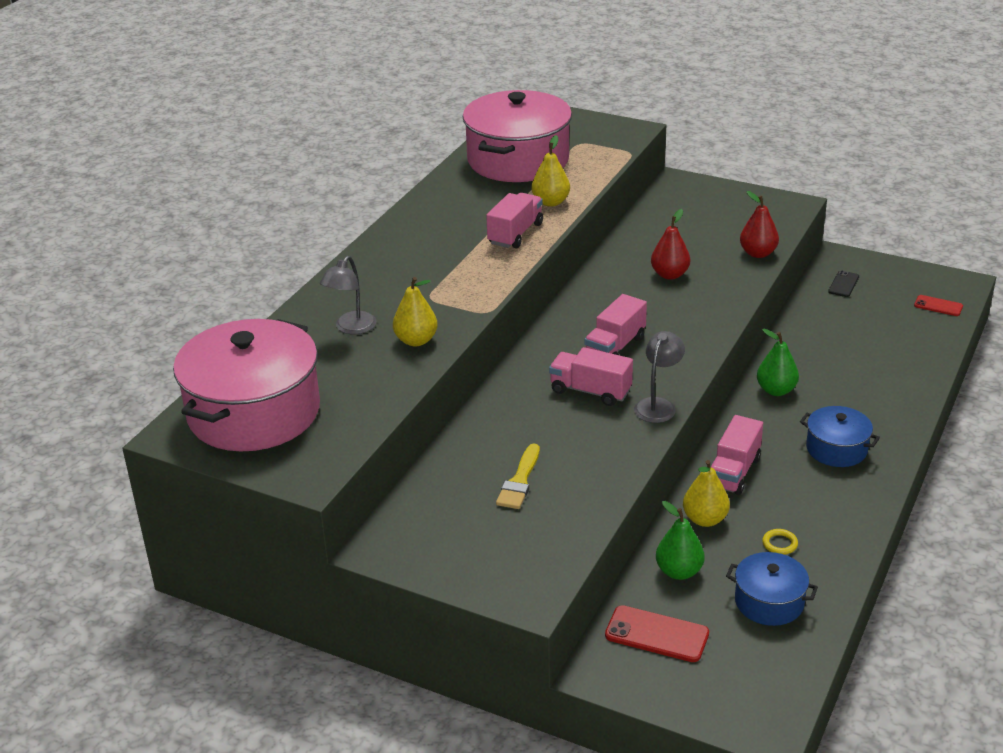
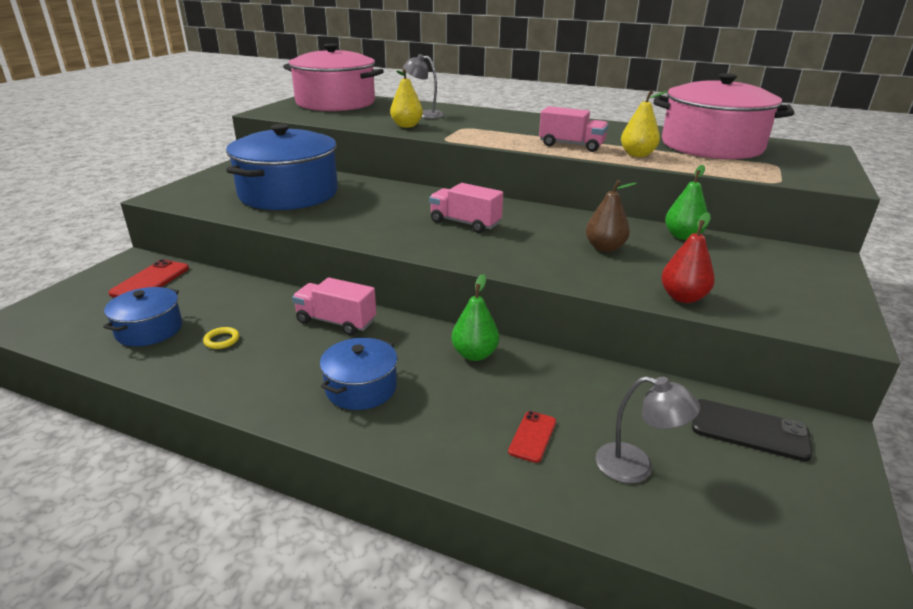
camera: 85 degrees right, 5 degrees down
yellow brush [496,444,540,509] -> blue pot [226,124,338,210]
pink truck [549,347,633,406] -> none
grey lamp [634,331,685,423] -> grey lamp moved to [596,376,700,483]
red pear [651,209,690,280] -> brown pear [586,180,637,252]
green pear [656,501,705,580] -> green pear moved to [665,165,708,240]
yellow pear [683,460,730,527] -> none
black phone [828,270,859,297] -> black phone [692,399,812,462], size x1.64
red phone [914,295,963,316] -> red phone moved to [508,411,556,463]

